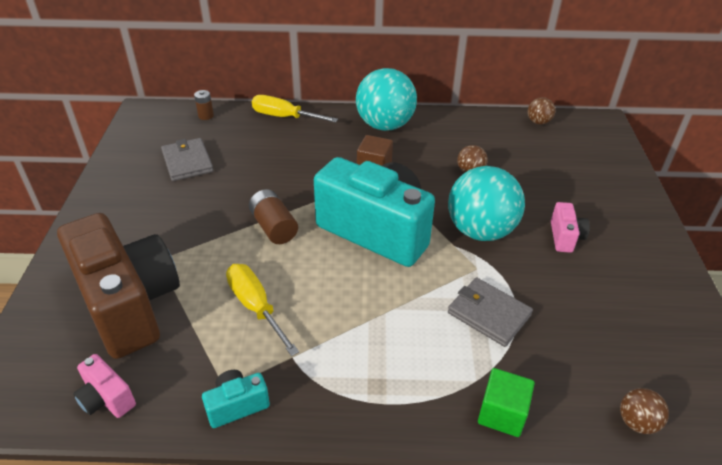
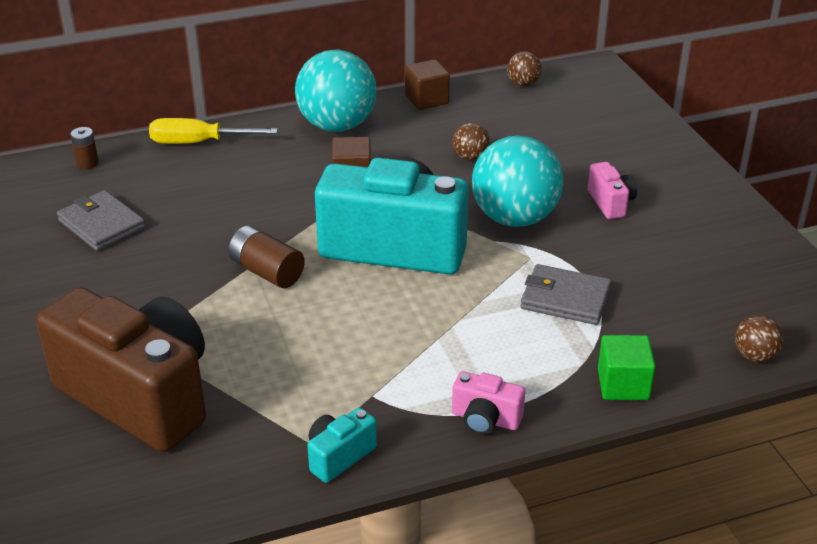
camera: 20 degrees left, 5 degrees down
pink camera [73,354,136,418] -> pink camera moved to [452,371,525,435]
yellow screwdriver [226,264,299,356] -> none
none -> brown cube [405,59,450,110]

